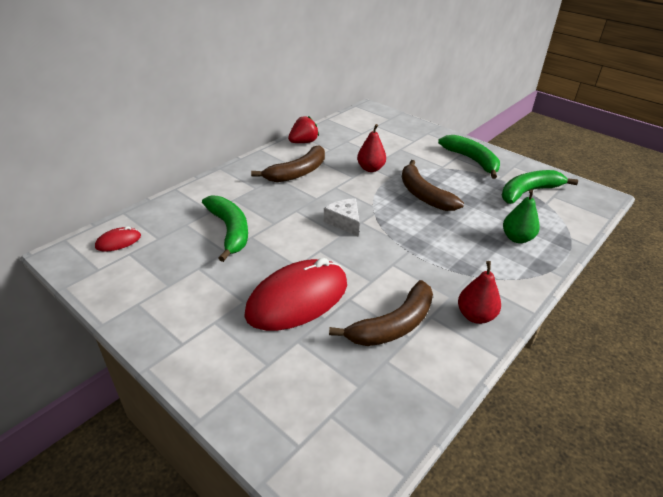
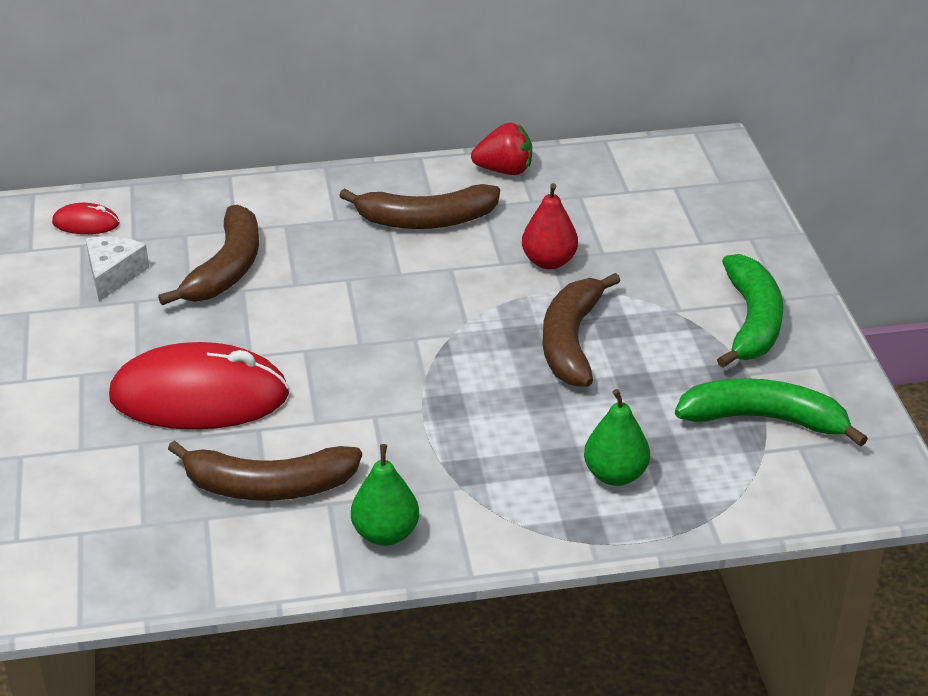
camera: 40 degrees right, 0 degrees up
green banana [202,196,248,262] -> brown banana [158,205,259,305]
white cheese [324,198,360,237] -> white cheese moved to [86,236,149,301]
red pear [458,261,501,324] -> green pear [351,444,419,546]

